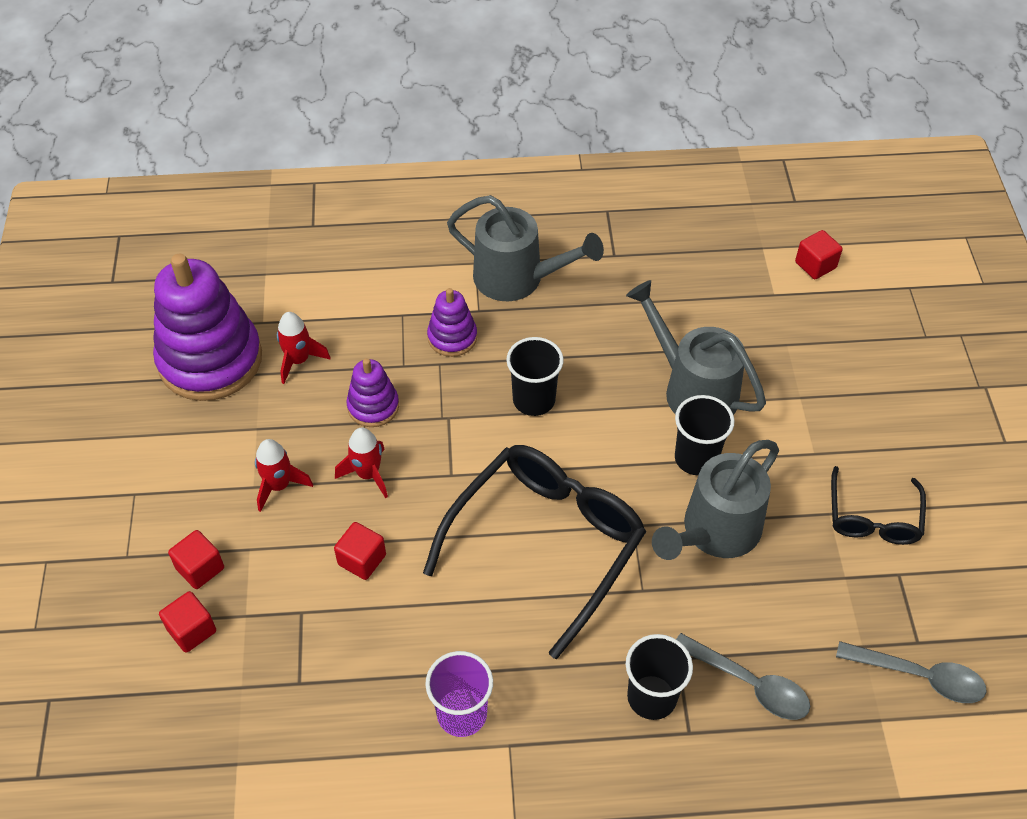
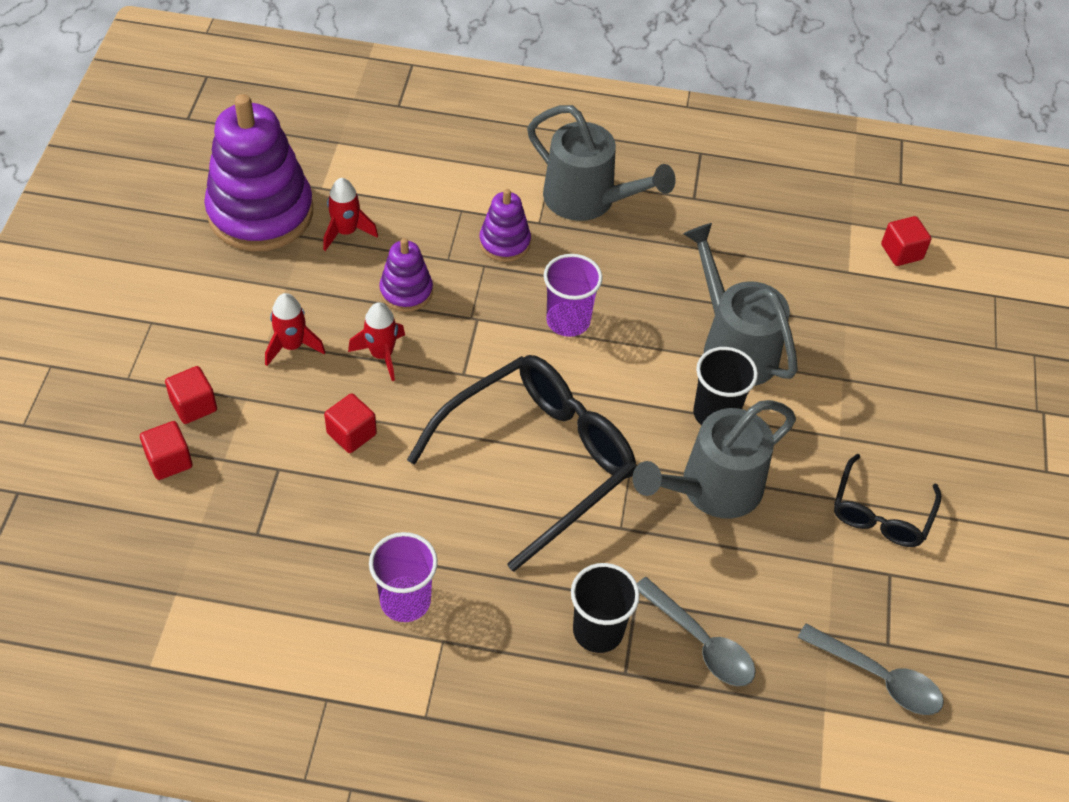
camera: 10 degrees right, 0 degrees up
black cup [506,337,564,416] -> purple cup [544,254,603,337]

